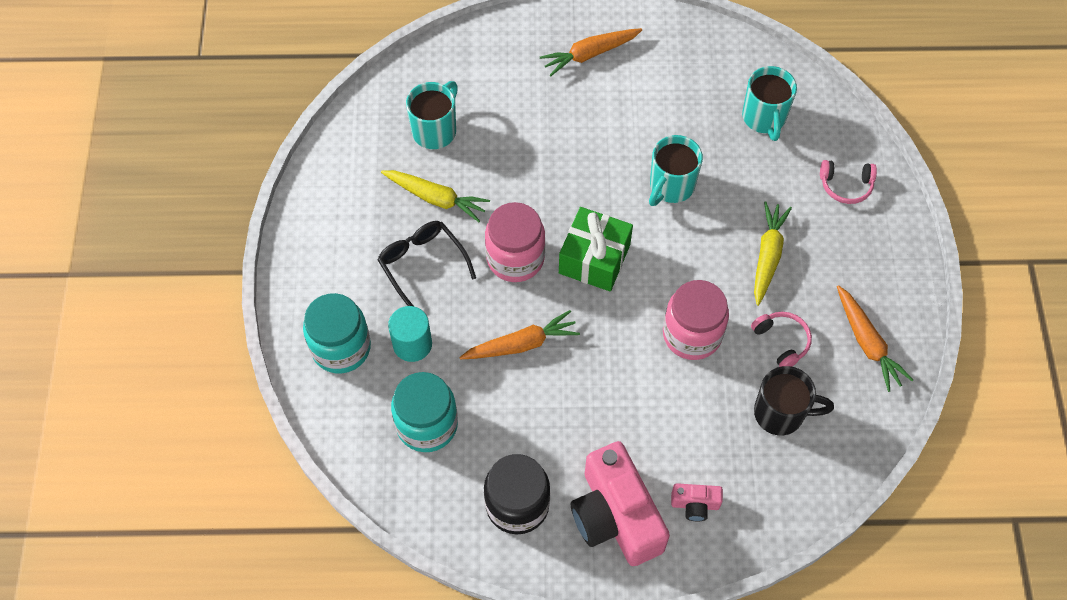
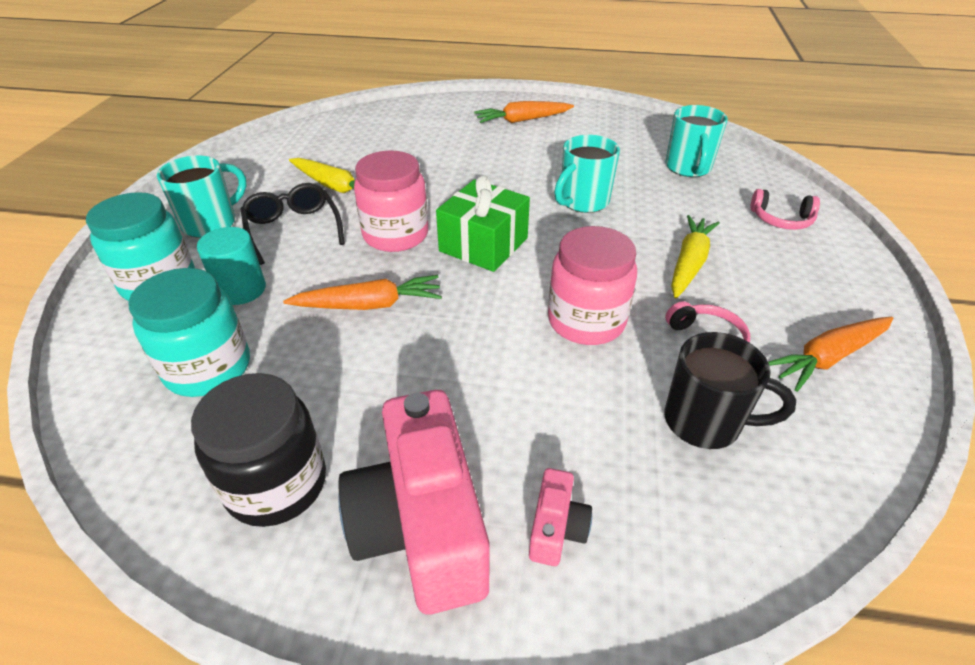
camera: 10 degrees right, 20 degrees down
turquoise mug [406,81,458,149] -> turquoise mug moved to [157,155,246,238]
pink camera [671,483,723,521] -> pink camera turned 90 degrees counterclockwise [529,468,592,566]
orange carrot [837,285,913,392] -> orange carrot turned 75 degrees clockwise [768,317,893,392]

